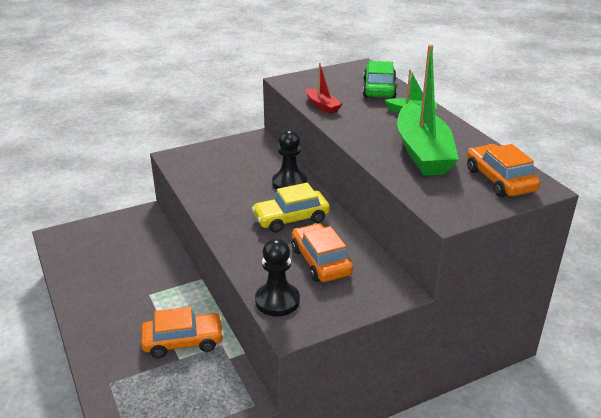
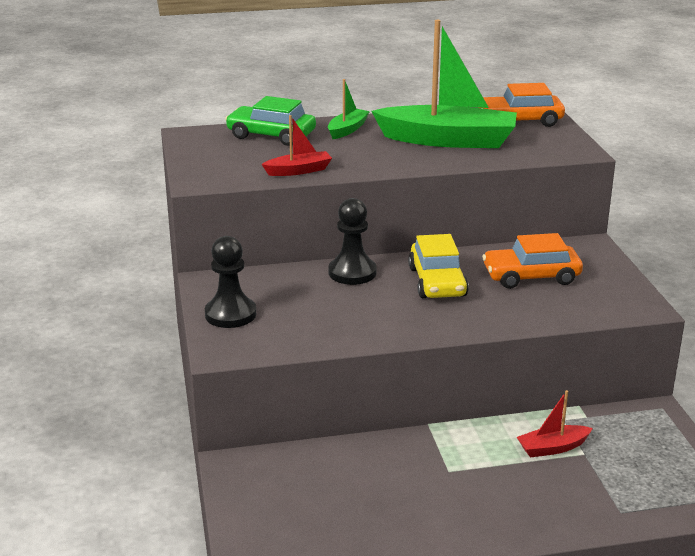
camera: 75 degrees left, 5 degrees down
orange car [141,307,224,358] -> red boat [517,390,593,458]
black pawn [255,238,300,316] -> black pawn moved to [205,236,256,328]

